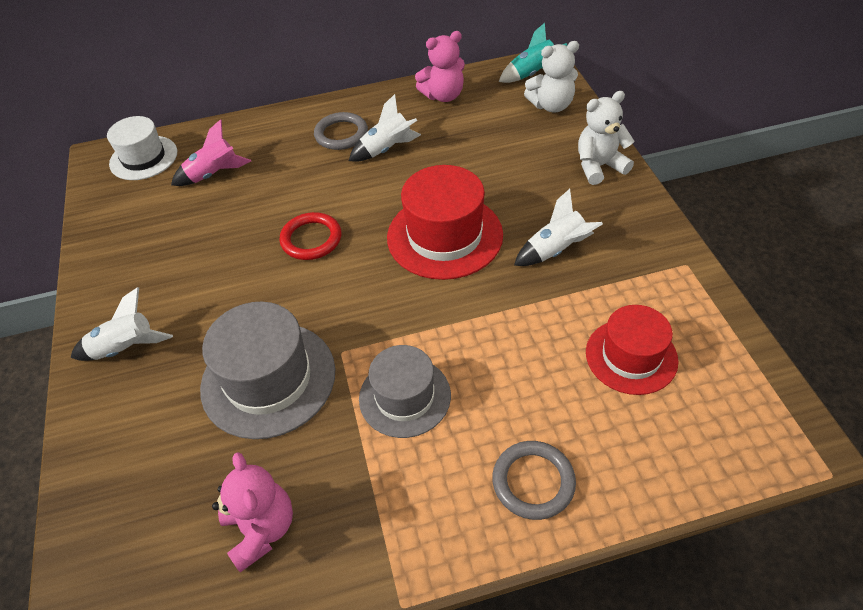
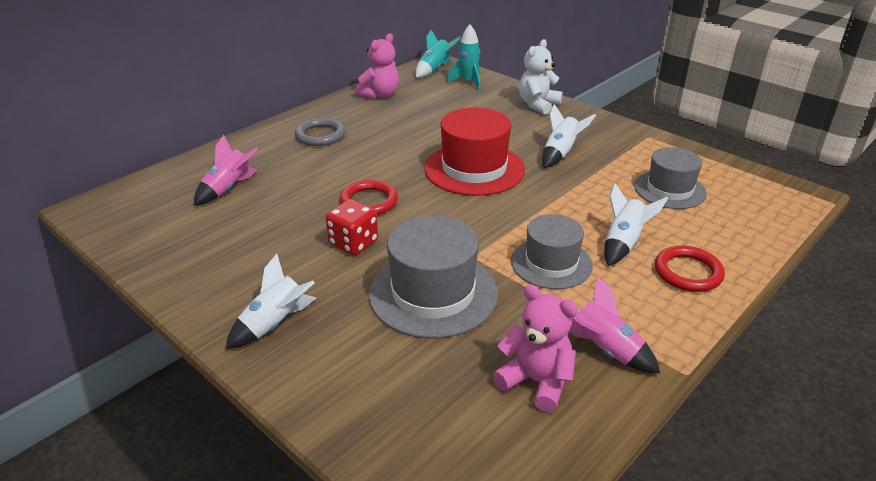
camera: 35 degrees left, 15 degrees down
white hat [107,116,177,180] -> none
white rocket [349,94,421,162] -> white rocket moved to [604,183,668,266]
grey ring [492,441,576,520] -> red ring [655,246,725,292]
white teddy bear [524,41,579,113] -> turquoise rocket [447,24,480,90]
red hat [586,305,678,395] -> grey hat [634,147,707,209]
none -> red dice [326,199,378,255]
none -> pink rocket [569,276,660,373]

